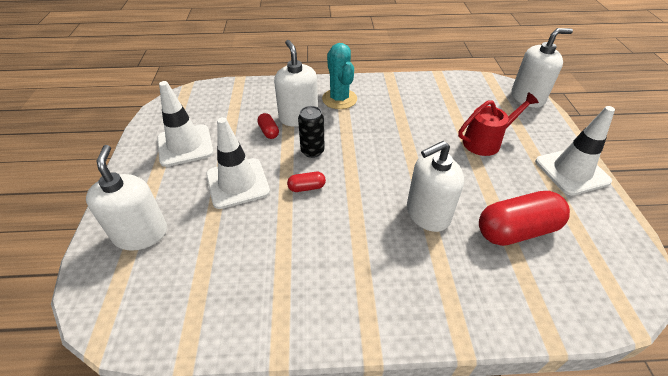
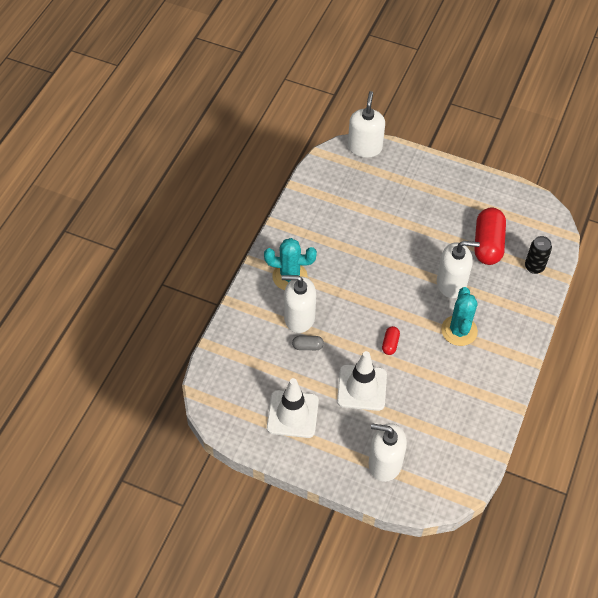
camera: 65 degrees left, 10 degrees up
red capsule [257,113,279,139] -> grey capsule [292,336,324,350]
black can [298,106,325,158] -> black can moved to [525,236,552,274]
white soap dispenser [407,141,464,232] -> white soap dispenser turned 90 degrees counterclockwise [437,241,480,298]
red watering can [458,92,539,156] -> none
white traffic cone [535,106,615,195] -> none
none -> turquoise cactus [441,287,478,346]

